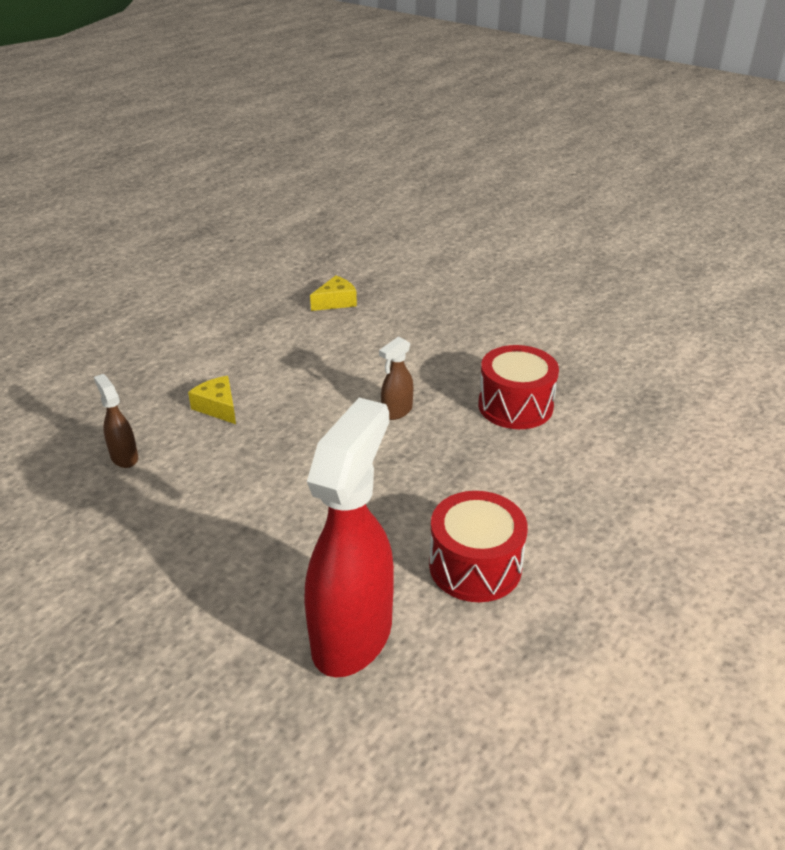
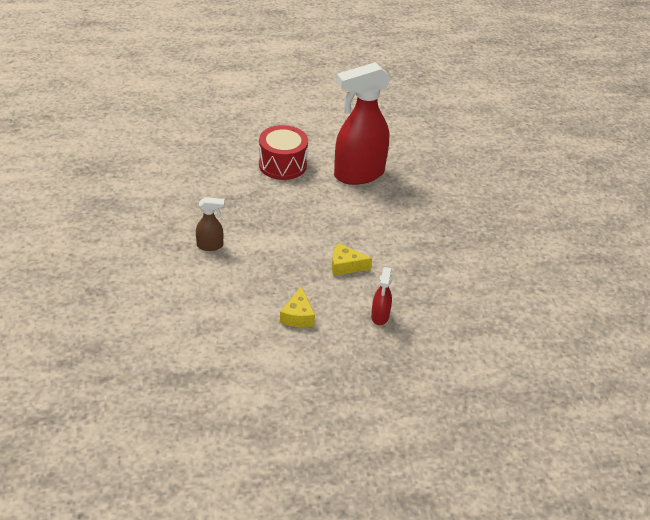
camera: 140 degrees left, 5 degrees up
brown spray bottle [94,374,138,468] -> red spray bottle [371,267,392,325]
yellow cheese [310,276,357,311] -> yellow cheese moved to [332,243,372,276]
red drum [478,345,559,429] -> none

